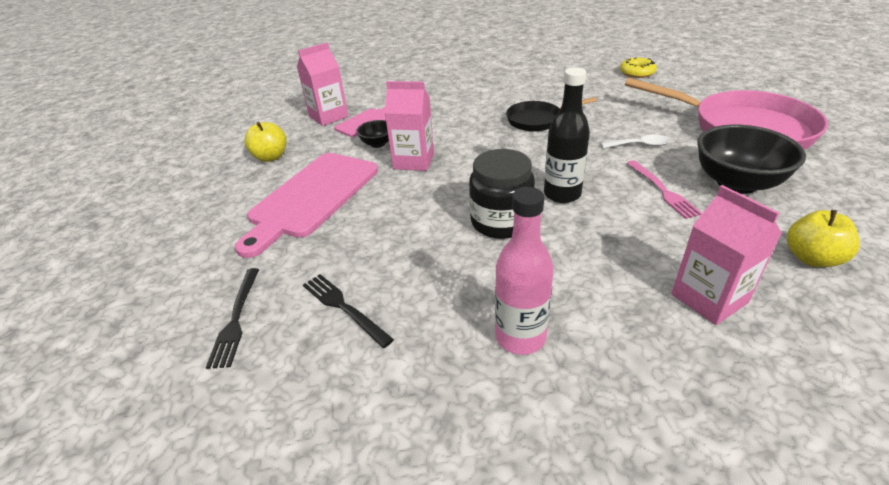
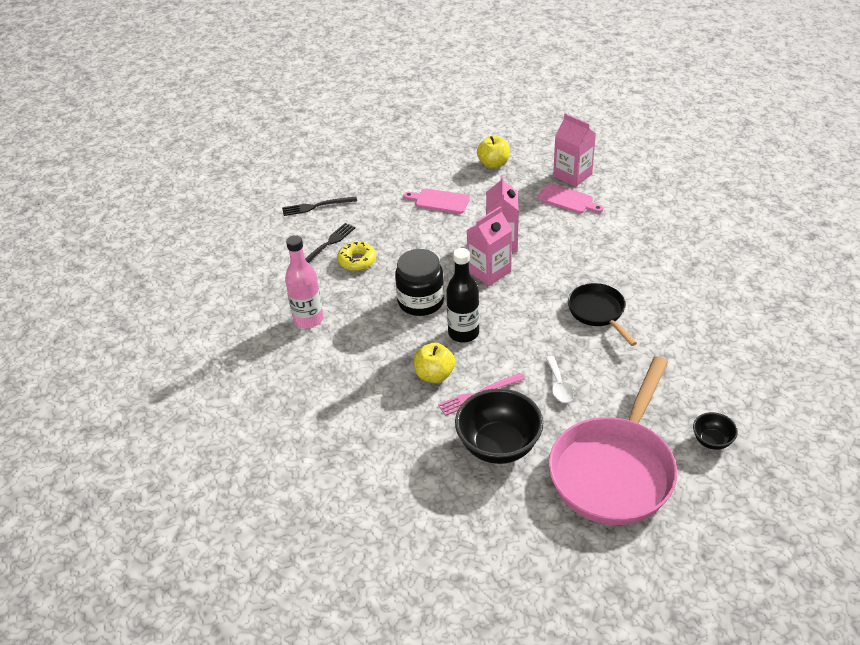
camera: 80 degrees right, 5 degrees up
pink cutting board [235,153,378,258] -> pink cutting board [404,188,470,214], size x0.51
black bowl [356,120,389,148] -> black bowl moved to [693,412,738,450]
yellow donut [620,58,657,78] -> yellow donut moved to [337,242,376,271]
pink carton [671,185,782,325] -> pink carton moved to [467,206,512,286]
yellow apple [787,210,860,267] -> yellow apple moved to [414,343,455,383]

